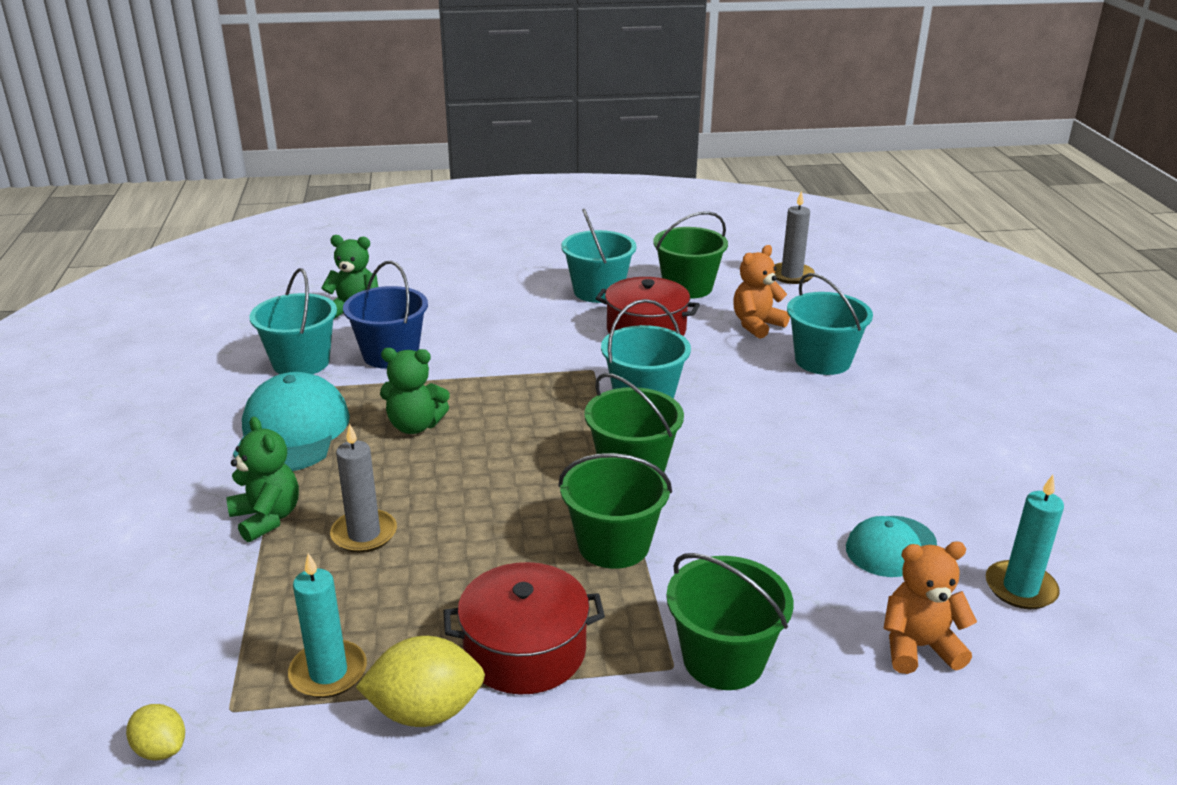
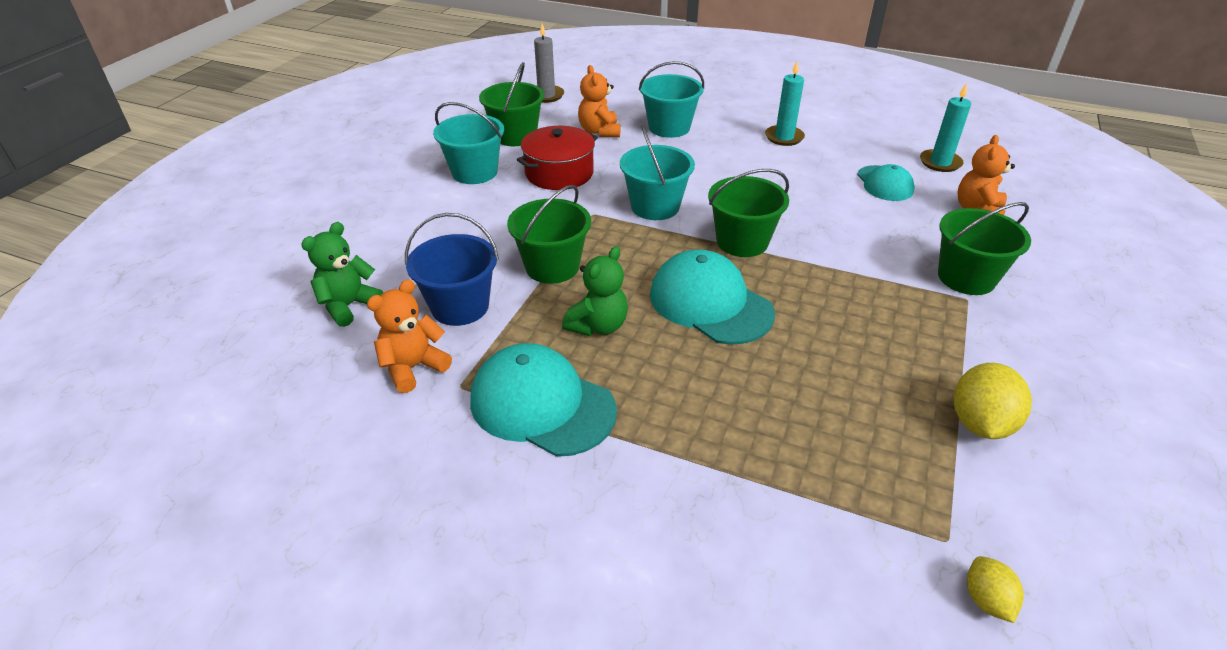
camera: 60 degrees left, 10 degrees up
yellow lemon [126,704,185,760] -> yellow lemon turned 75 degrees counterclockwise [967,556,1024,623]
green teddy bear [226,417,299,542] -> none
turquoise bucket [249,268,337,374] -> orange teddy bear [367,280,452,393]
turquoise candle [288,553,367,698] -> turquoise candle moved to [765,61,805,146]
grey candle [330,424,397,553] -> none
red pot [443,562,605,695] -> none
green bucket [558,453,672,569] -> green bucket moved to [507,185,591,284]
none -> turquoise cap [650,249,775,345]

